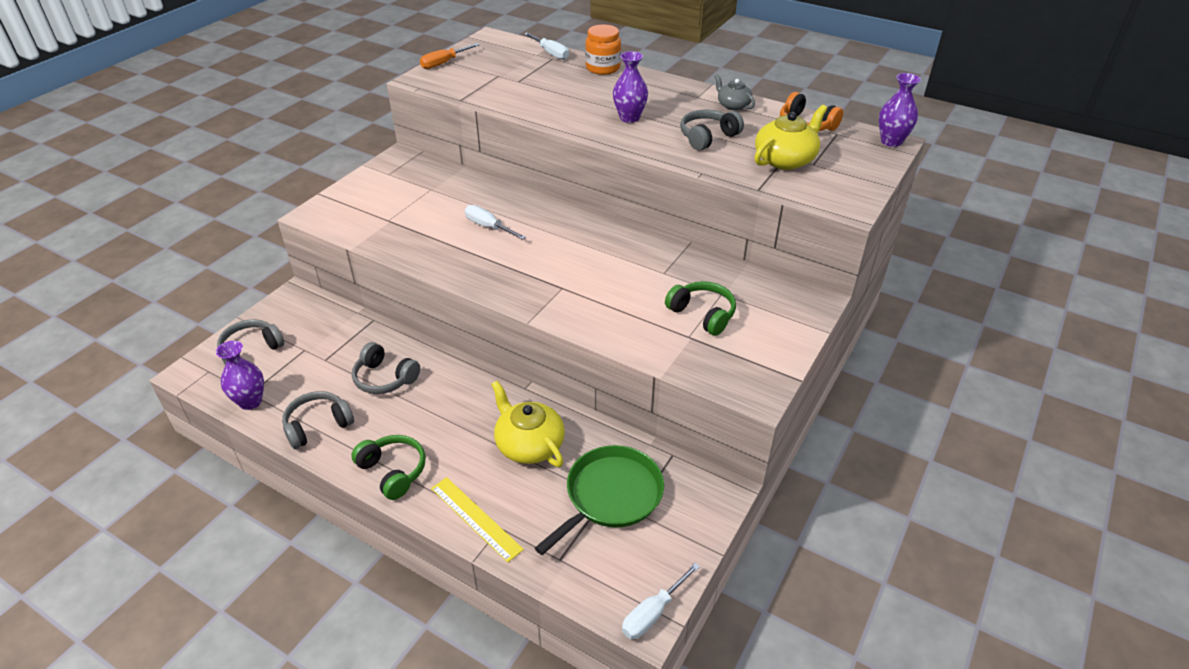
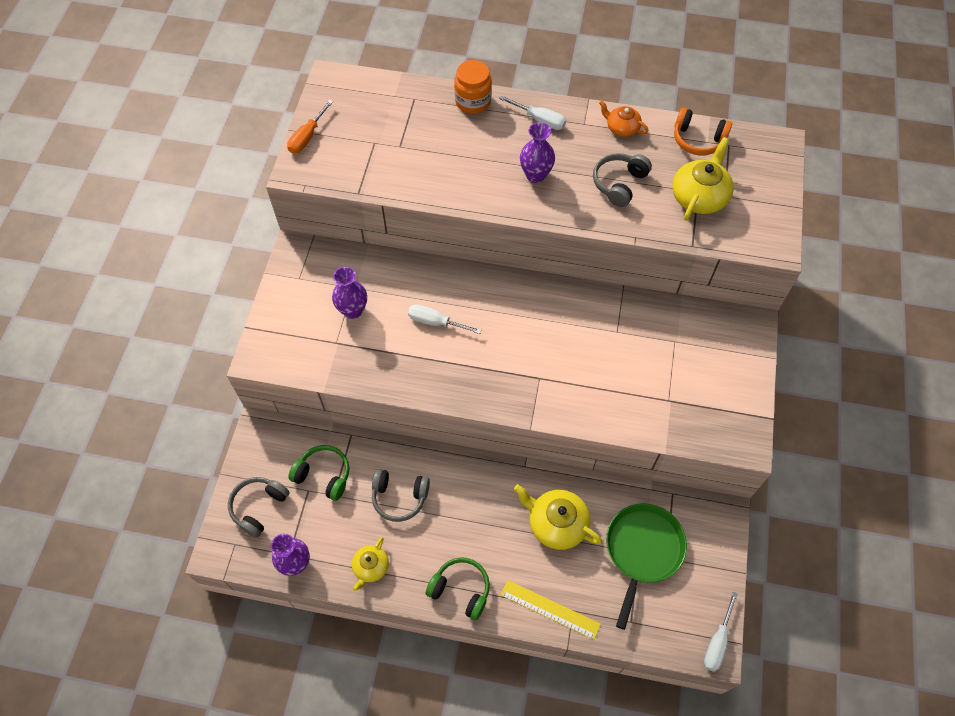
camera: 20 degrees left, 20 degrees up
grey headphones [282,391,354,449] -> yellow teapot [352,537,389,591]
white screwdriver [524,33,569,60] -> white screwdriver moved to [499,96,566,130]
green headphones [665,281,736,336] -> green headphones moved to [288,445,349,501]
grey teapot [714,74,755,110] -> orange teapot [599,100,648,137]
purple vase [879,73,921,147] -> purple vase moved to [332,267,367,319]

